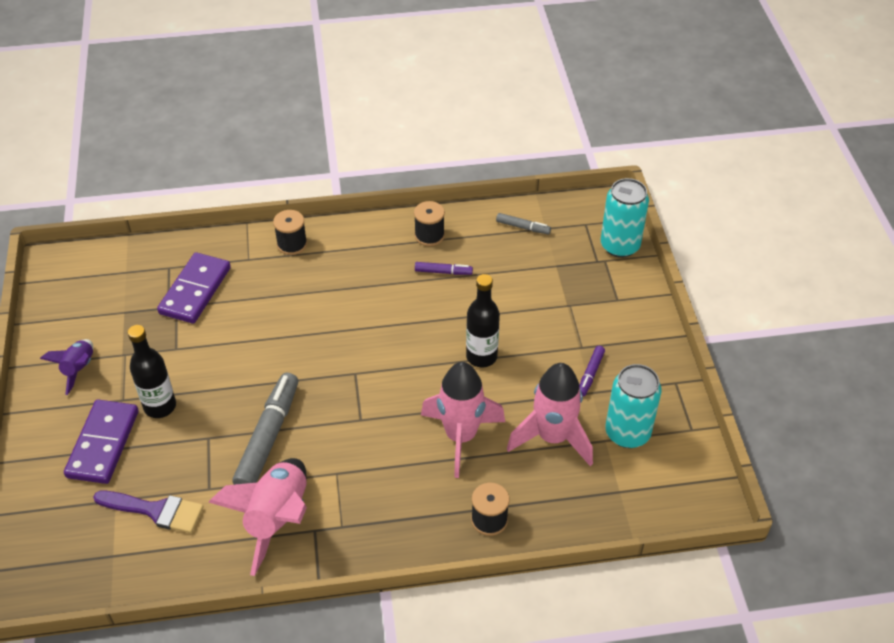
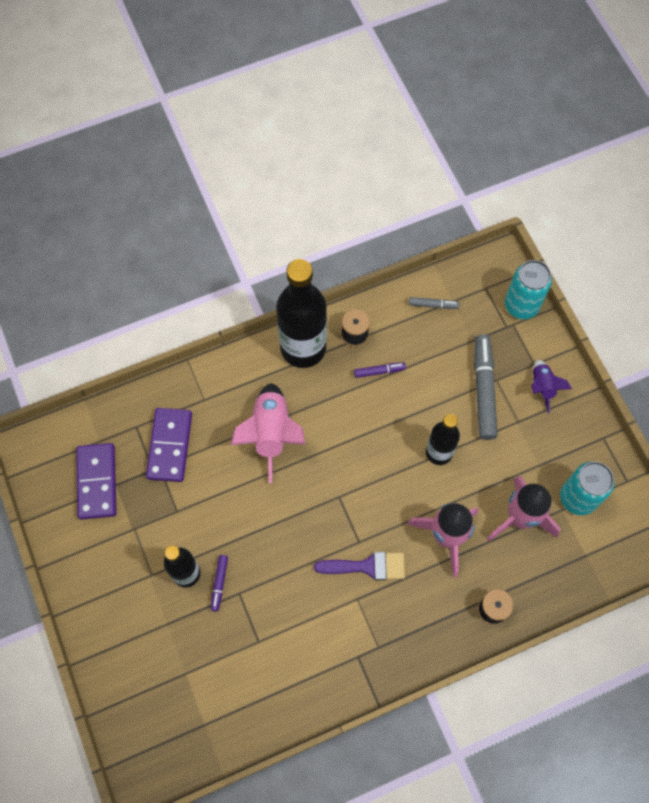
camera: 15 degrees left, 20 degrees up
purple rocket [40,339,93,395] -> purple rocket moved to [531,360,572,413]
purple domino [64,399,139,484] -> purple domino moved to [76,443,116,520]
purple brush [93,491,204,533] -> purple brush moved to [314,552,405,580]
pink rocket [208,458,307,576] -> pink rocket moved to [231,383,305,483]
grey marker [232,373,298,485] -> grey marker moved to [474,334,498,440]
black spool [273,210,307,255] -> none
purple marker [579,346,605,396] -> purple marker moved to [211,555,228,612]
none -> black bottle [276,259,327,368]

